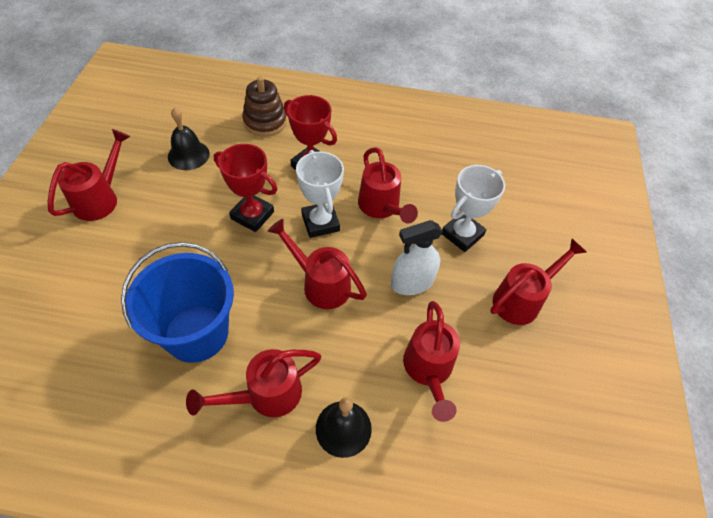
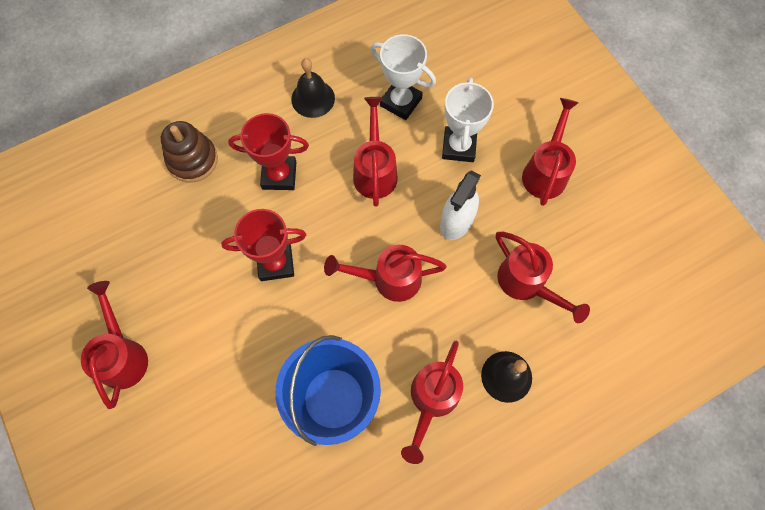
camera: 35 degrees left, 15 degrees up
black bell [168,107,210,170] -> black bell moved to [291,58,335,118]
white trophy [296,150,344,238] -> white trophy moved to [371,34,436,120]
red watering can [358,147,418,224] -> red watering can turned 120 degrees counterclockwise [353,97,398,207]

